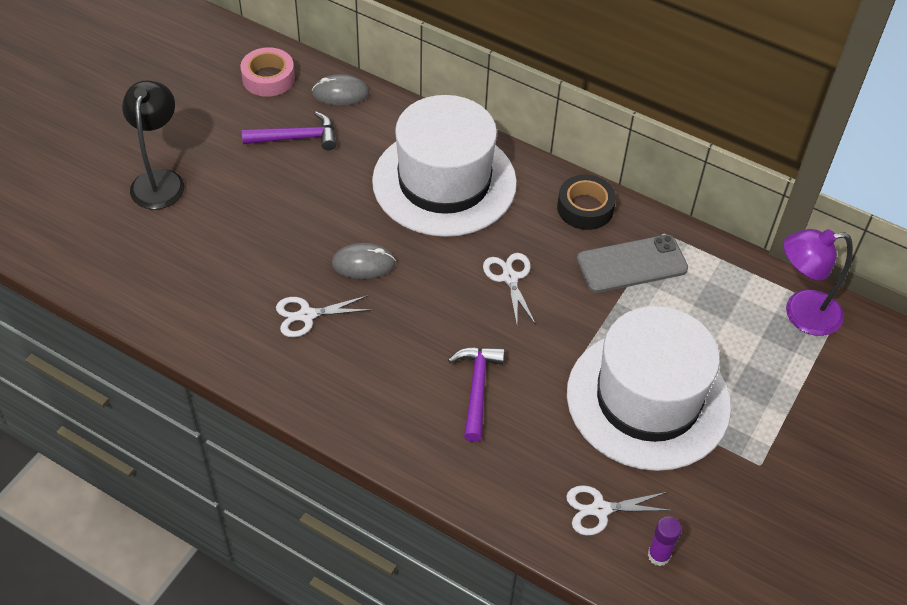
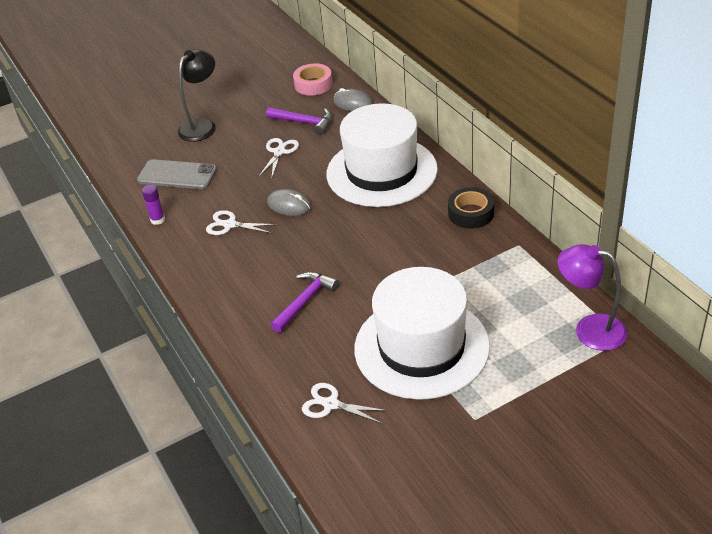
camera: 35 degrees right, 10 degrees down
white scissors [483,253,536,325] -> white scissors moved to [259,138,299,179]
grey phone [577,235,688,293] -> grey phone moved to [137,159,217,189]
purple glue stick [648,517,681,566] -> purple glue stick moved to [142,184,165,225]

